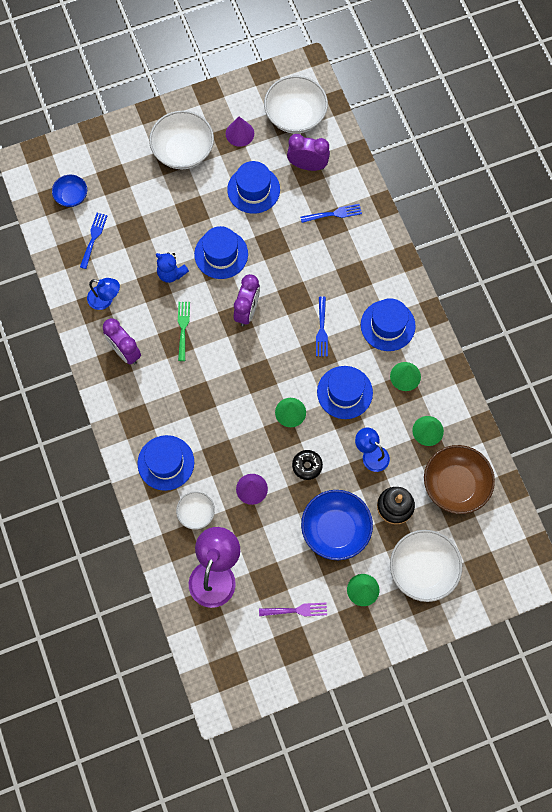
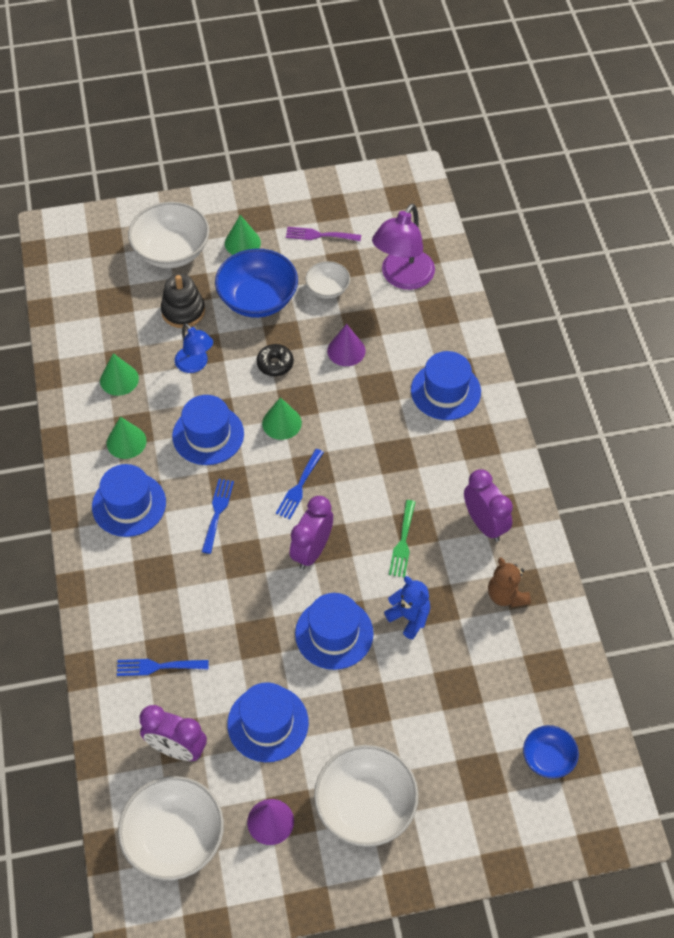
camera: 170 degrees left, 15 degrees down
blue fork [80,213,108,269] -> blue fork moved to [276,449,324,519]
blue lamp [87,278,120,310] -> brown teddy bear [488,557,531,607]
white bowl [176,492,215,530] -> white bowl moved to [306,261,350,299]
brown bowl [424,445,495,514] -> none

